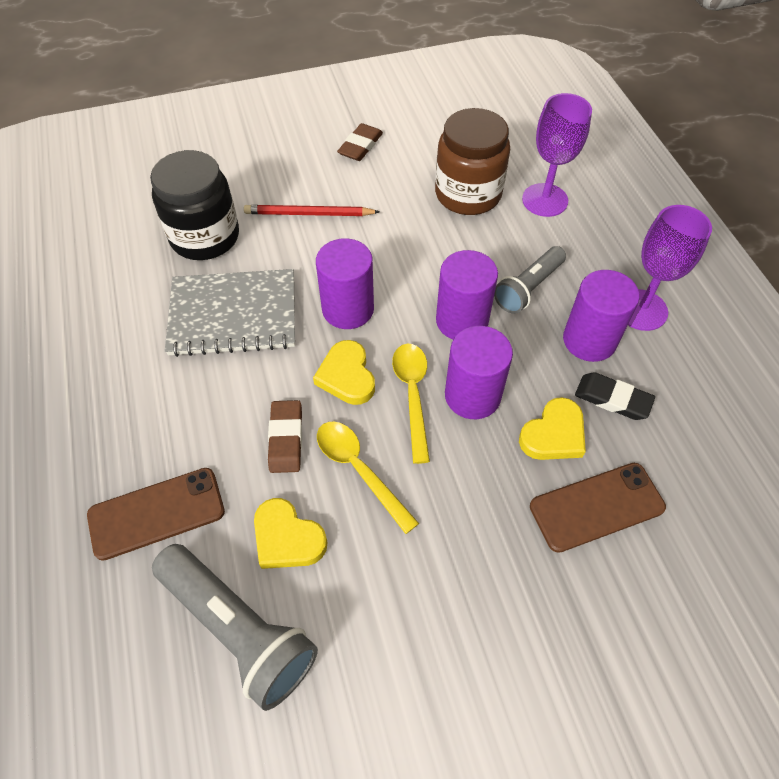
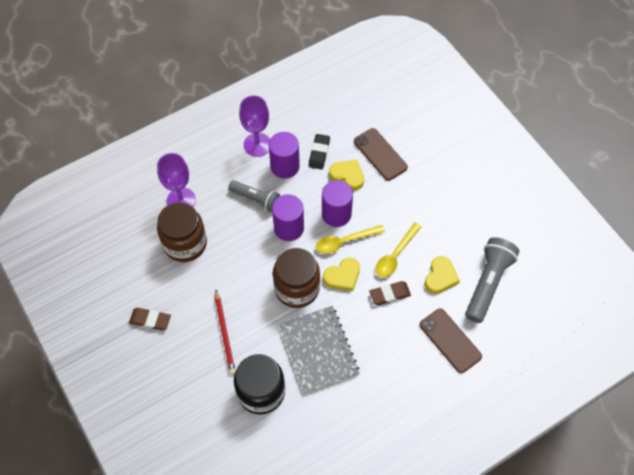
camera: 105 degrees left, 5 degrees up
purple cylinder [316,238,374,329] -> brown jar [273,248,320,308]

